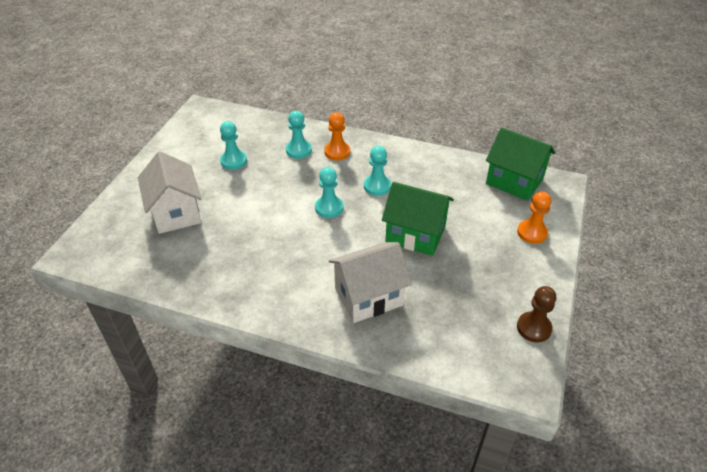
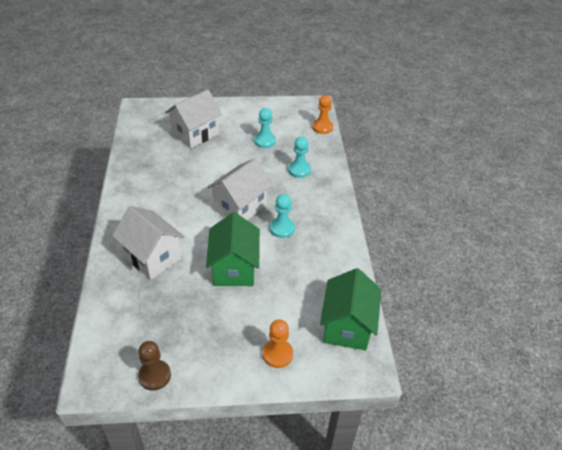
camera: 65 degrees right, 0 degrees up
turquoise pawn [315,167,343,218] -> white house [207,158,272,220]
orange pawn [324,112,350,160] -> orange pawn moved to [312,95,333,134]

